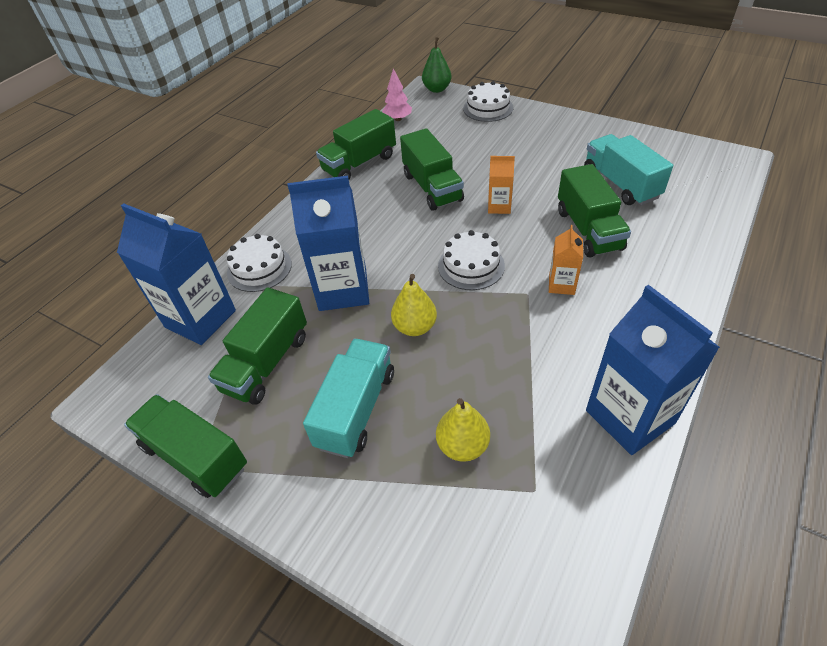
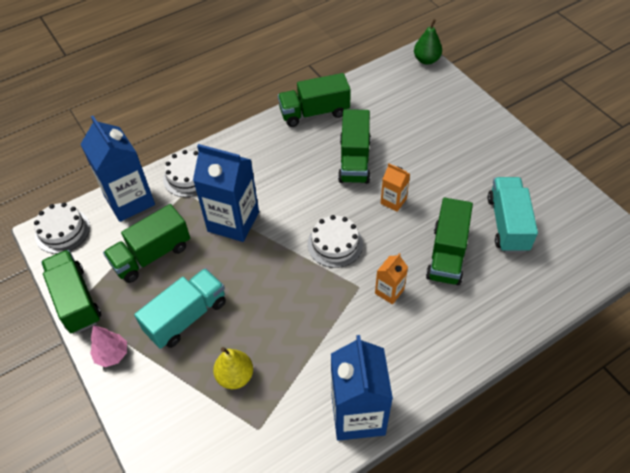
camera: 25 degrees right, 5 degrees up
pink tree [382,69,412,121] -> pink tree moved to [90,325,127,367]
yellow pear [391,274,437,336] -> none
white cake [463,81,514,122] -> white cake moved to [34,203,90,254]

